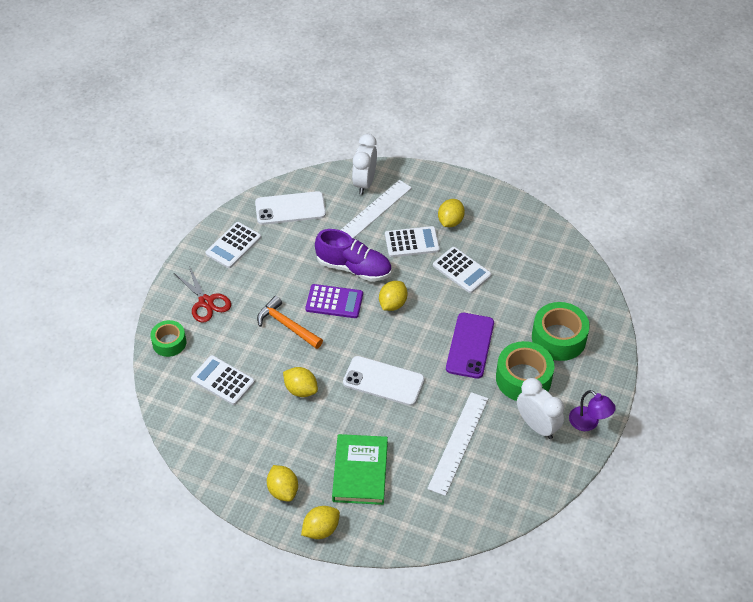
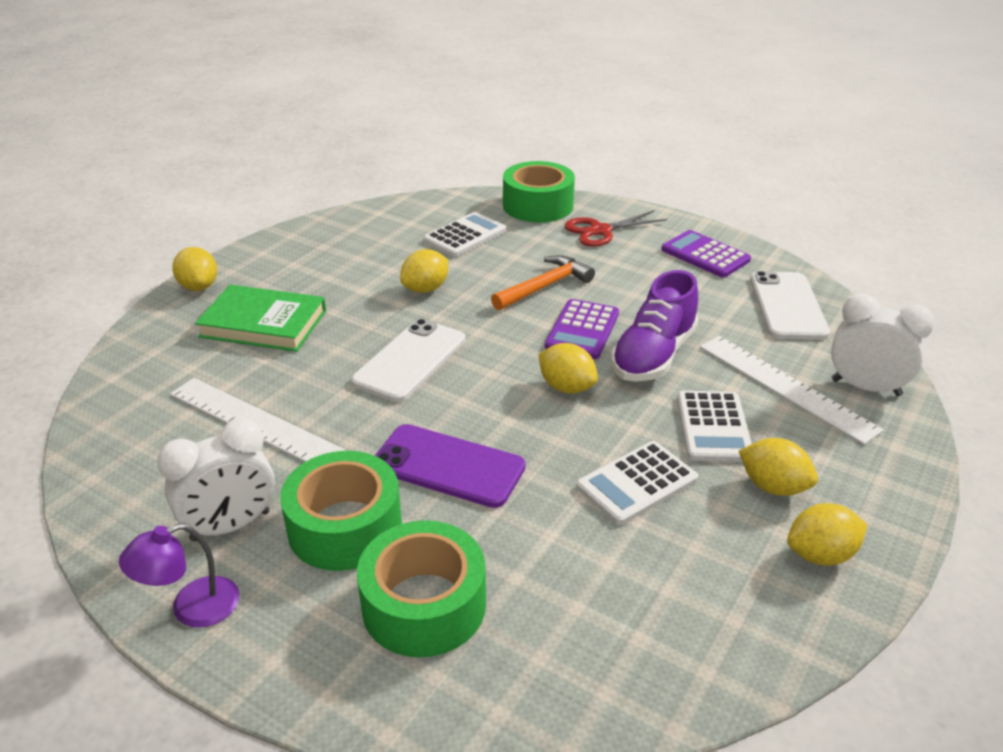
camera: 100 degrees right, 15 degrees down
green tape [150,320,186,357] -> green tape [503,161,575,223], size x1.62
white calculator [205,222,261,268] -> purple calculator [661,230,751,278]
yellow lemon [267,465,298,502] -> yellow lemon moved to [787,503,867,566]

